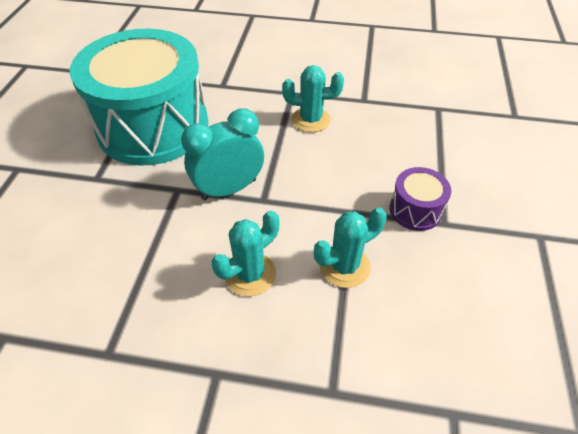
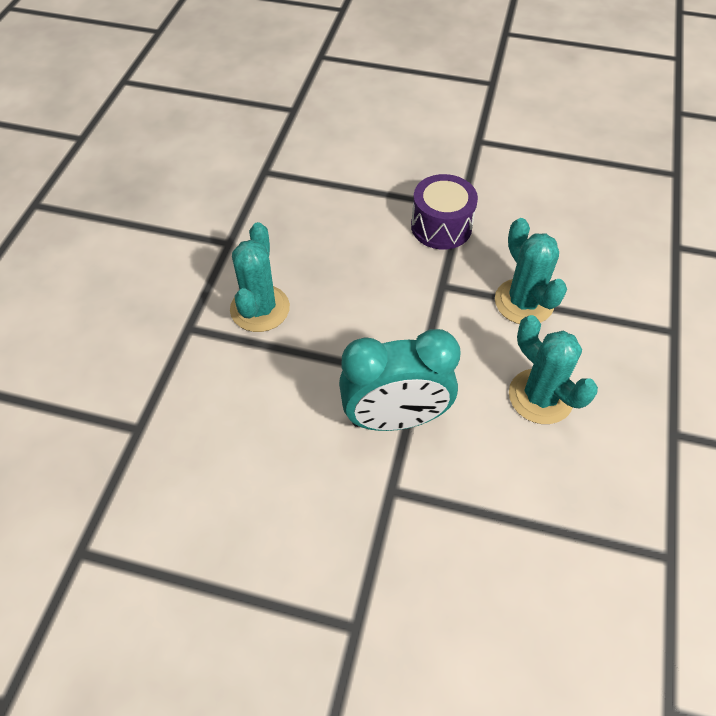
camera: 85 degrees left, 5 degrees up
turquoise drum [70,29,208,166] -> none
turquoise clock [181,108,264,200] -> turquoise clock turned 75 degrees counterclockwise [339,329,461,431]

